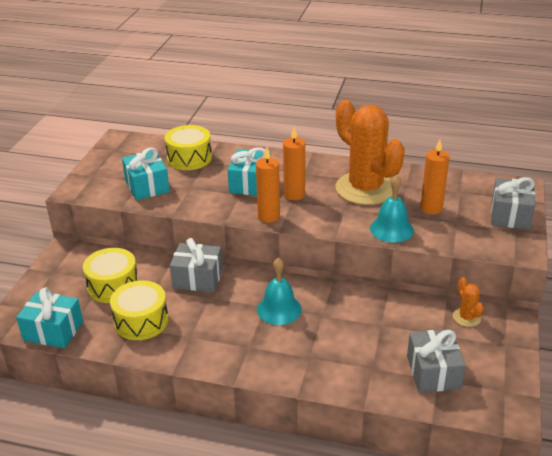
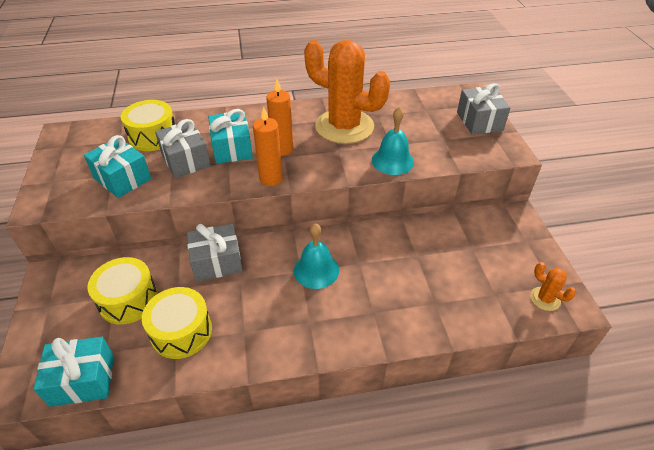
camera: 25 degrees left, 10 degrees up
grey gift [407,329,466,393] -> grey gift moved to [155,119,211,178]
orange candle [420,139,450,214] -> none
orange cactus [453,277,484,327] -> orange cactus moved to [530,262,576,311]

